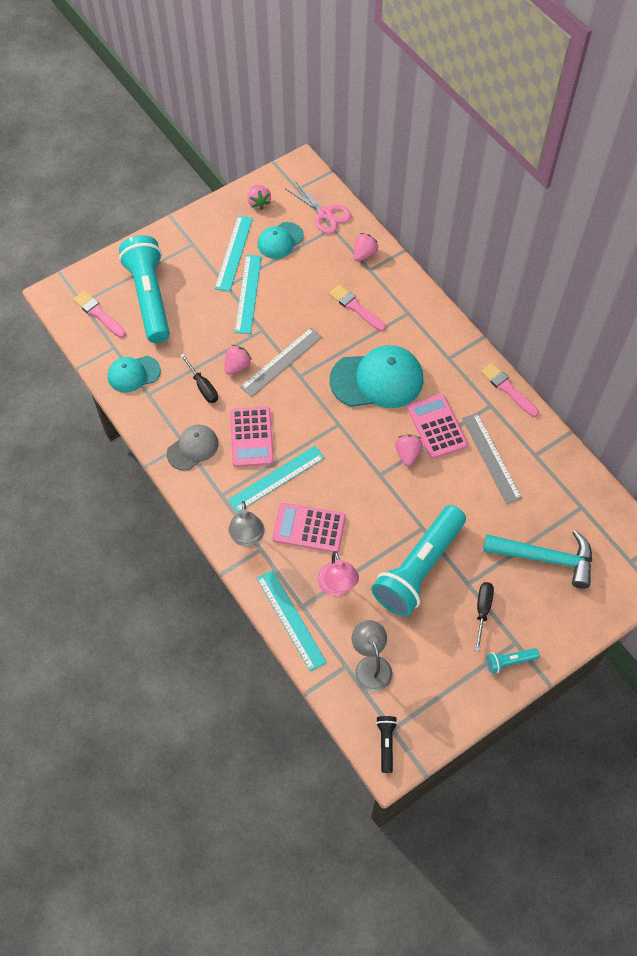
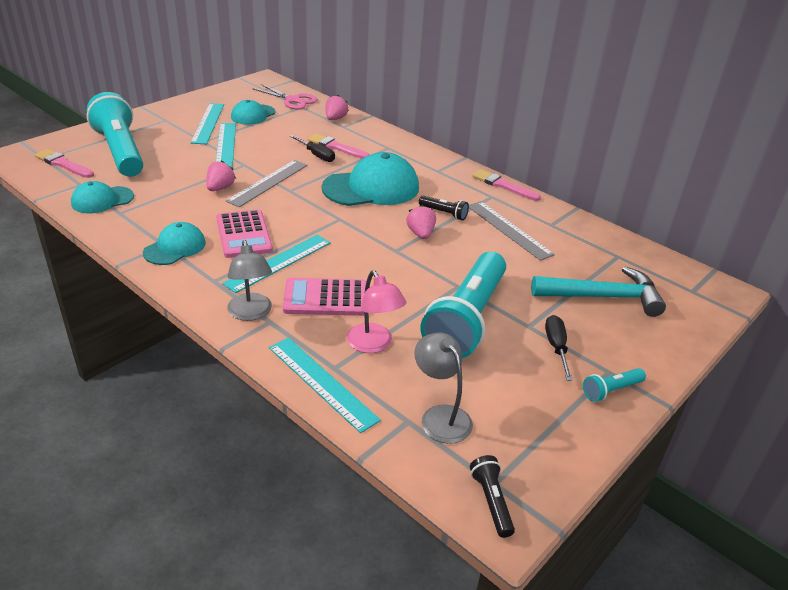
camera: 15 degrees left, 25 degrees down
grey cap [167,425,219,471] -> turquoise cap [143,222,206,265]
black screwdriver [180,353,218,403] -> black screwdriver moved to [290,135,335,162]
pink strawberry [247,185,271,210] -> none
pink calculator [407,394,468,459] -> black flashlight [419,196,469,220]

